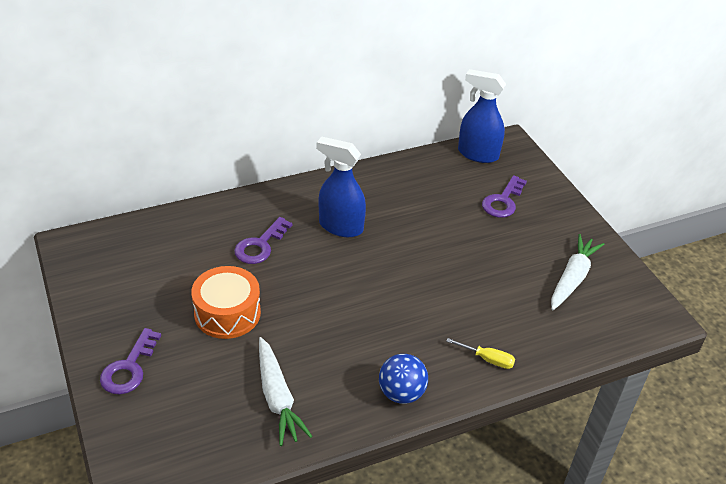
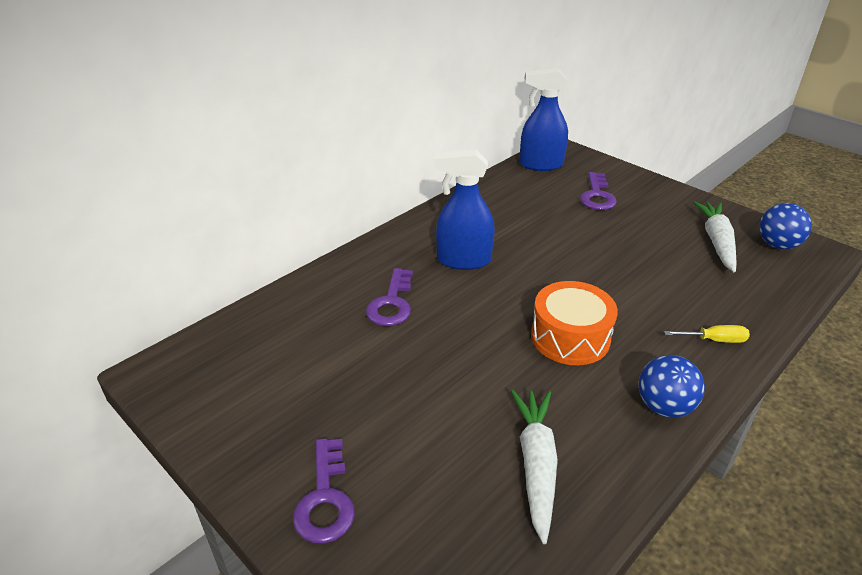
camera: 20 degrees left, 5 degrees down
orange drum [191,266,261,339] -> orange drum moved to [531,281,618,365]
white carrot [259,337,312,446] -> white carrot turned 135 degrees counterclockwise [511,390,558,544]
none -> blue ball [759,203,812,249]

